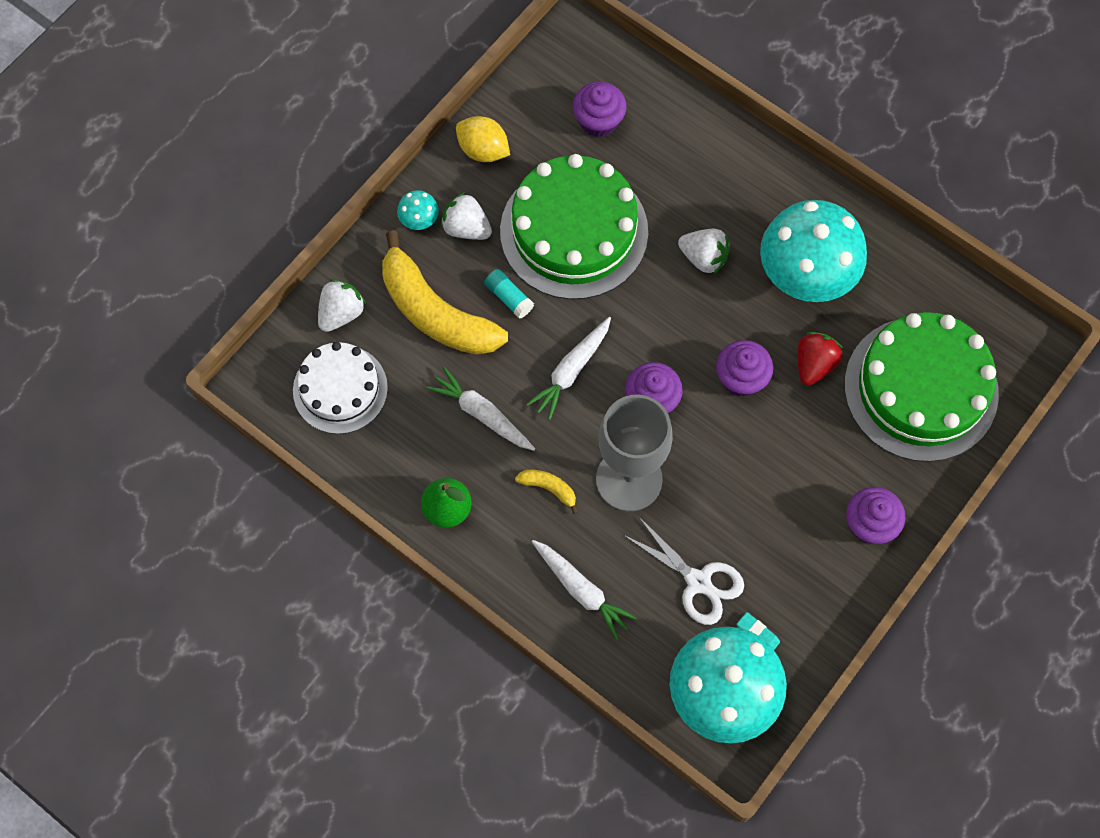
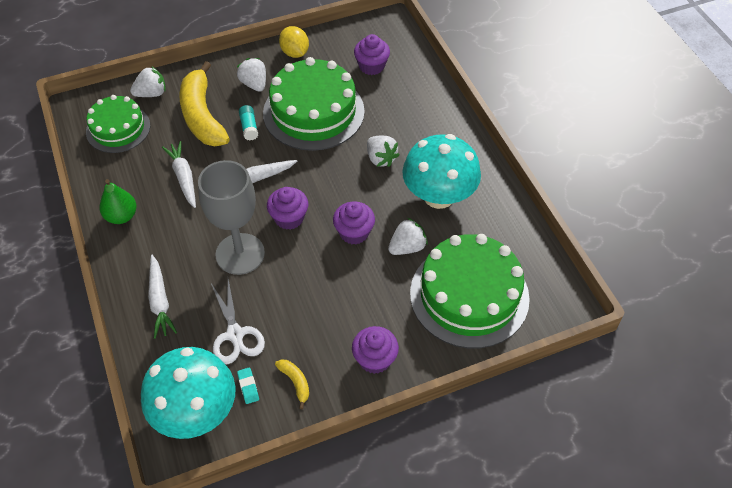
camera: 30 degrees right, 15 degrees down
white cake [293,342,388,434] -> green cake [86,95,150,153]
turquoise mushroom [397,190,439,230] -> none
yellow banana [515,470,578,514] -> yellow banana moved to [275,359,309,409]
red strawberry [797,332,843,386] -> white strawberry [388,218,428,255]

